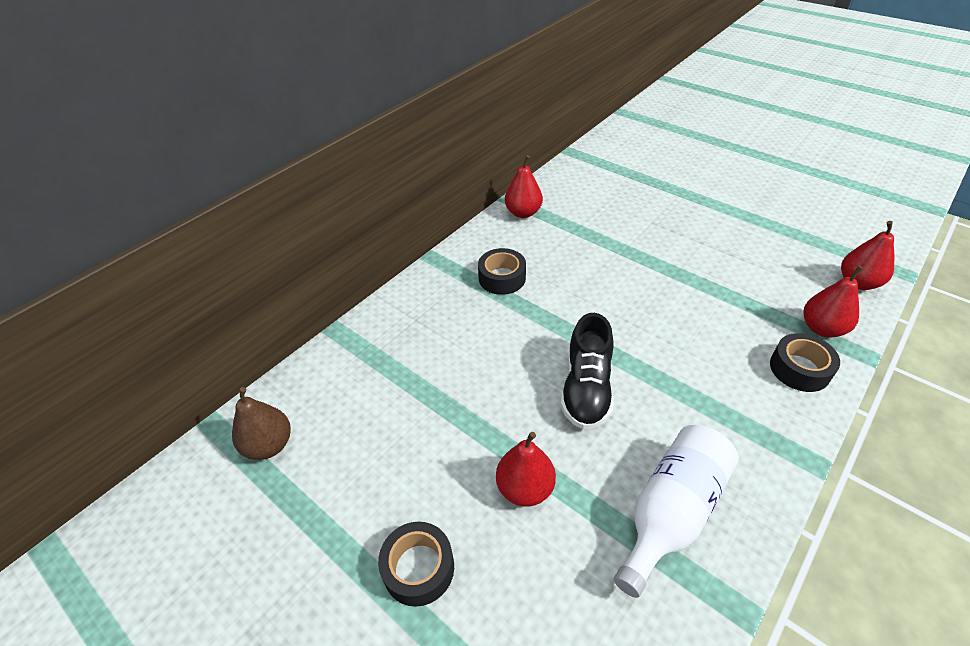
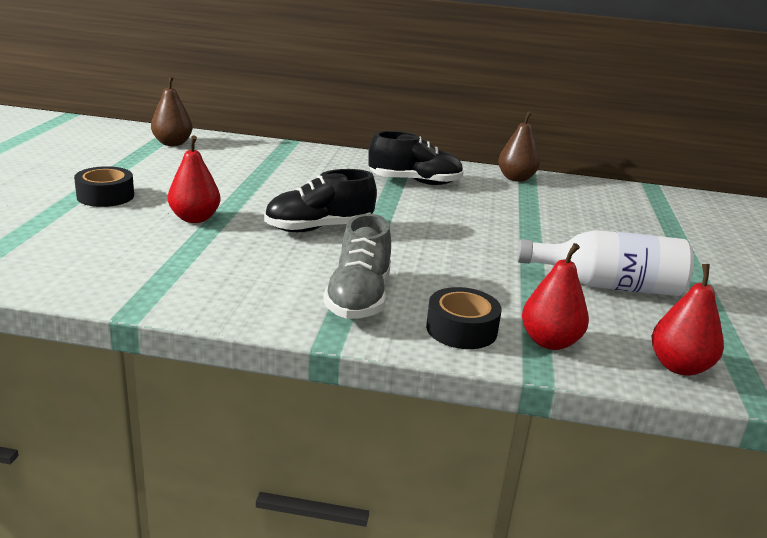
camera: 55 degrees right, 20 degrees down
black tape [478,248,526,295] -> black shoe [368,131,464,185]
red pear [505,155,543,218] -> brown pear [498,111,540,182]
white bottle [614,425,739,598] -> white bottle moved to [517,230,694,296]
none -> grey shoe [323,214,391,319]

